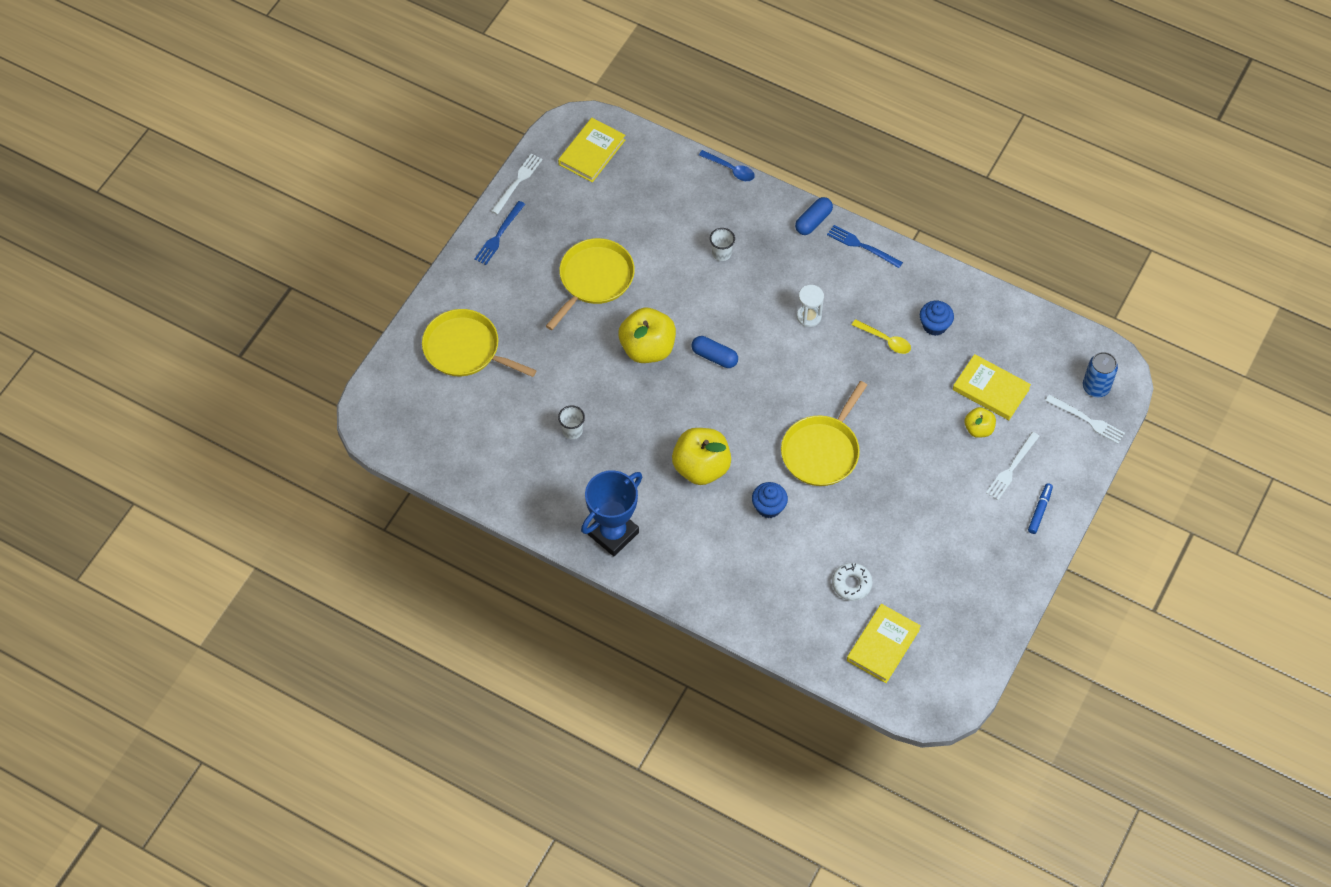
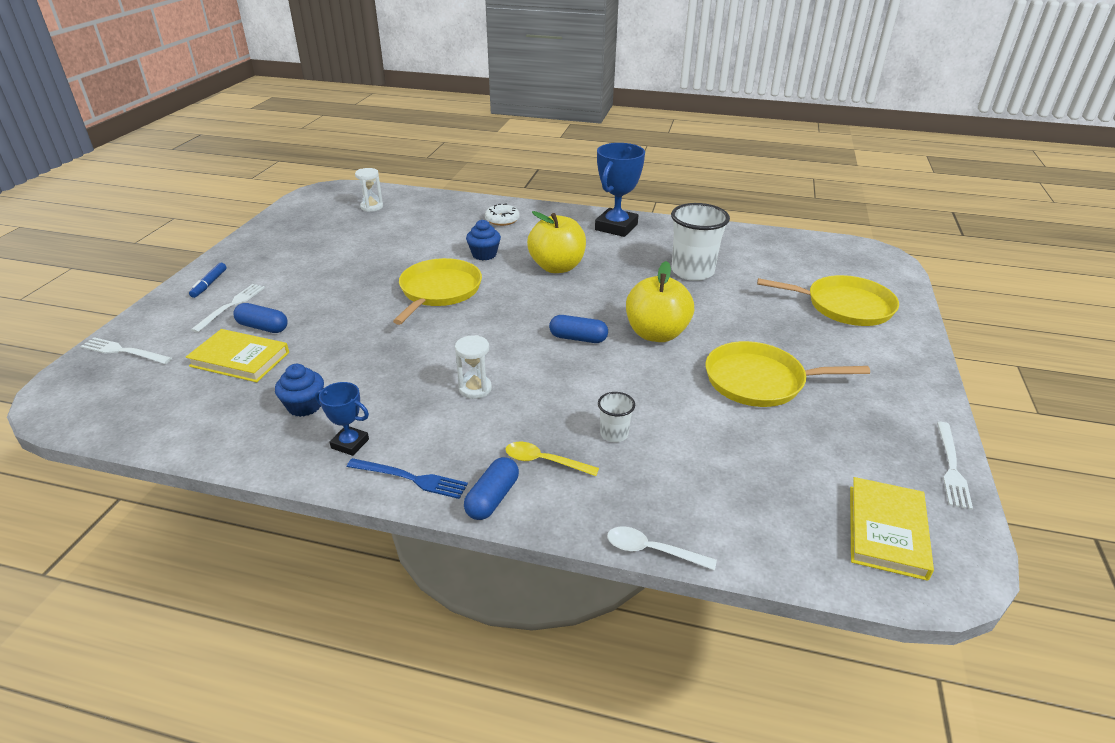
camera: 165 degrees right, 25 degrees down
blue fork [474,201,525,265] -> none
yellow pan [546,238,635,330] -> yellow pan turned 75 degrees clockwise [706,341,870,407]
white cup [558,405,585,439] -> white cup [671,203,730,281], size x2.09
blue spoon [699,150,755,181] -> white spoon [607,527,717,570]
white donut [832,563,873,601] -> white donut moved to [485,204,520,226]
yellow book [847,604,921,683] -> white hourglass [355,168,383,212]
yellow spoon [852,319,911,354] -> yellow spoon moved to [505,442,599,476]
yellow apple [964,407,996,438] -> blue capsule [233,303,288,333]
blue can [1083,352,1118,397] -> none
none -> blue trophy [315,382,369,456]

